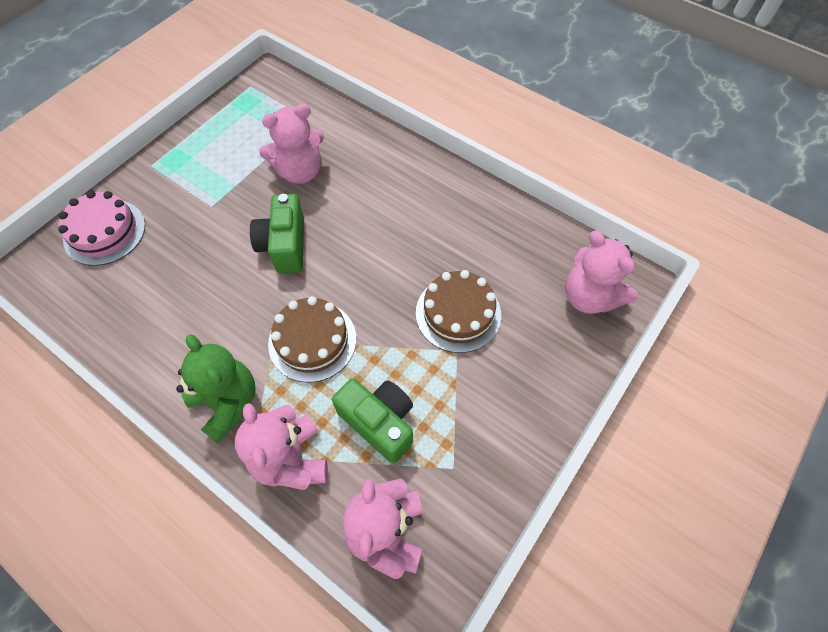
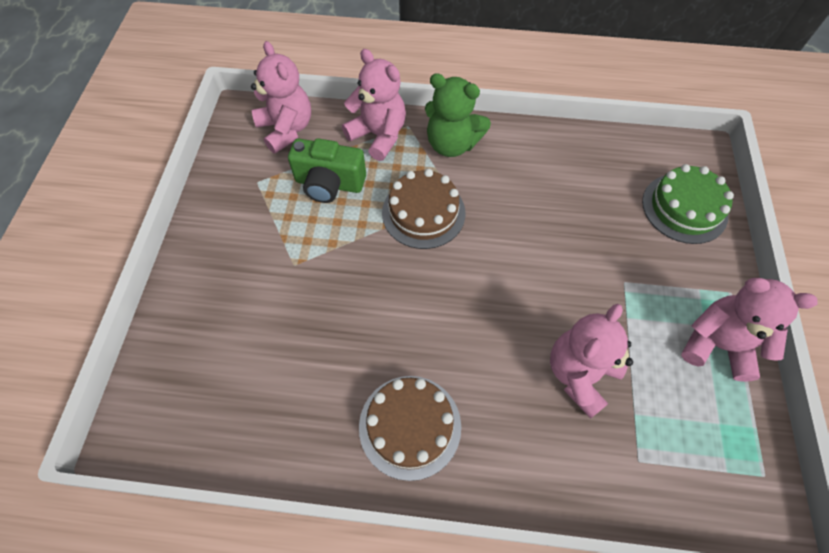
camera: 150 degrees right, 0 degrees up
pink cake [58,191,145,266] -> green cake [642,164,734,244]
green camera [250,194,304,273] -> none
brown cake [416,270,501,353] -> brown cake moved to [359,376,461,481]
pink teddy bear [565,231,638,314] -> pink teddy bear moved to [681,278,818,382]

